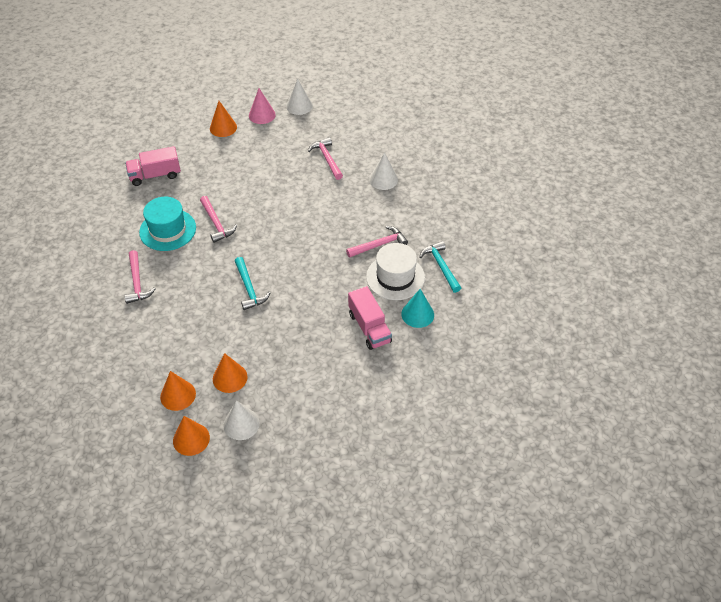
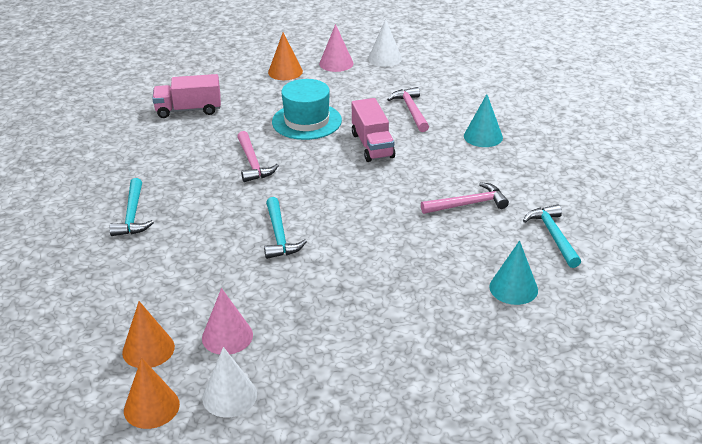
camera: 10 degrees right, 15 degrees down
pink hammer [124,250,156,304] -> turquoise hammer [109,178,154,236]
turquoise hat [139,197,196,251] -> turquoise hat moved to [272,79,342,140]
orange cone [213,353,248,393] -> pink cone [202,288,253,354]
pink truck [348,286,392,350] -> pink truck moved to [352,98,395,162]
white hat [366,243,425,300] -> none
white cone [369,152,398,190] -> turquoise cone [464,94,503,147]

